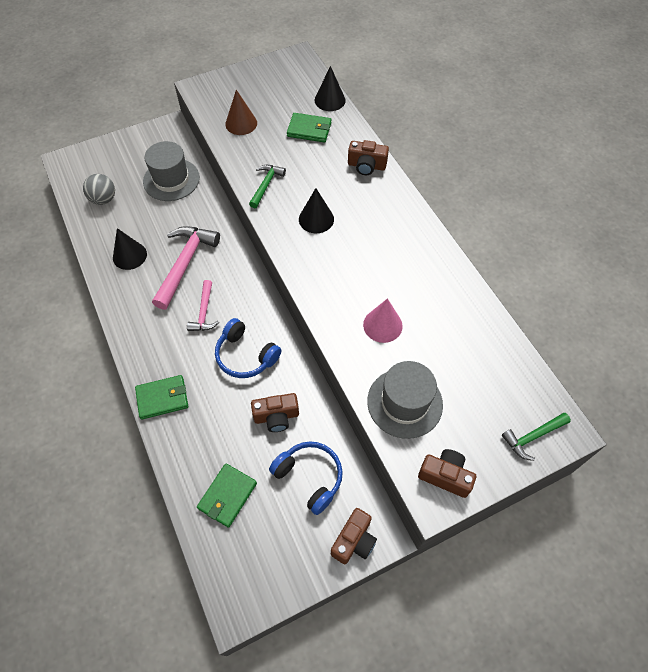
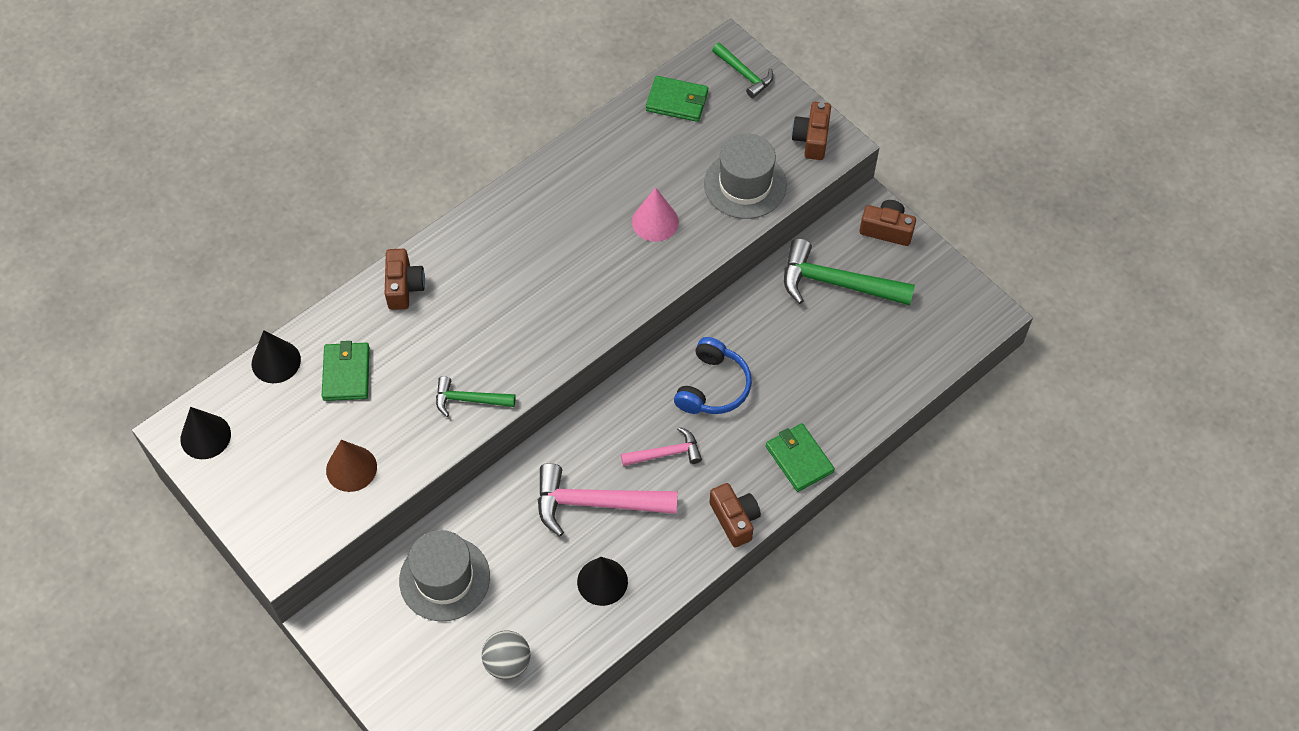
camera: 105 degrees left, 0 degrees up
green wallet [197,463,257,528] -> green wallet moved to [646,76,708,122]
brown camera [251,393,299,432] -> brown camera moved to [710,483,761,548]
blue headphones [269,441,343,515] -> green hammer [784,238,915,305]
black cone [299,188,334,233] -> black cone moved to [180,407,231,459]

